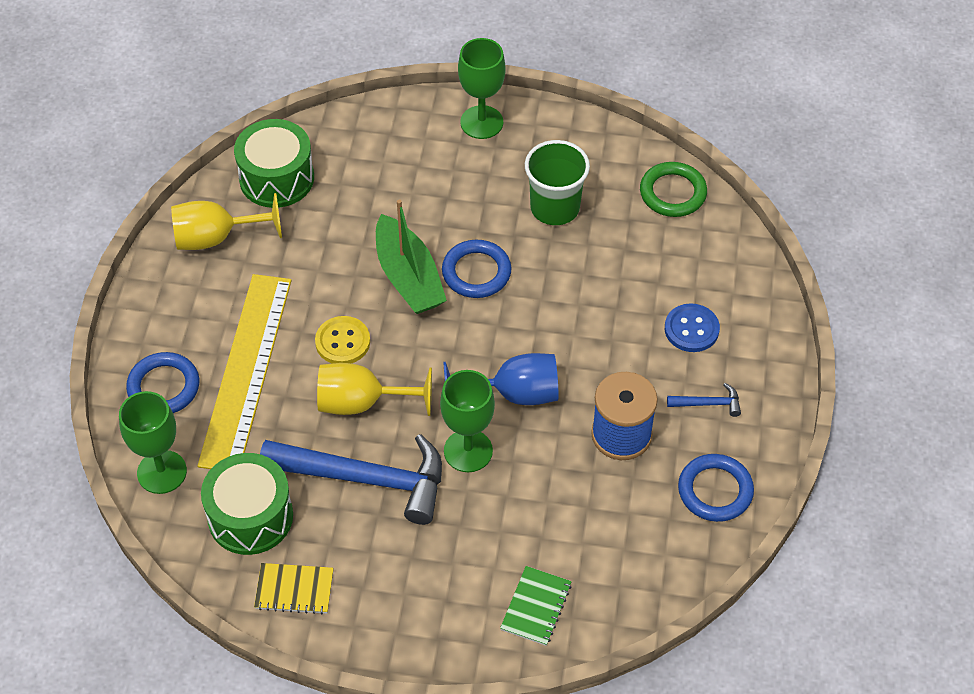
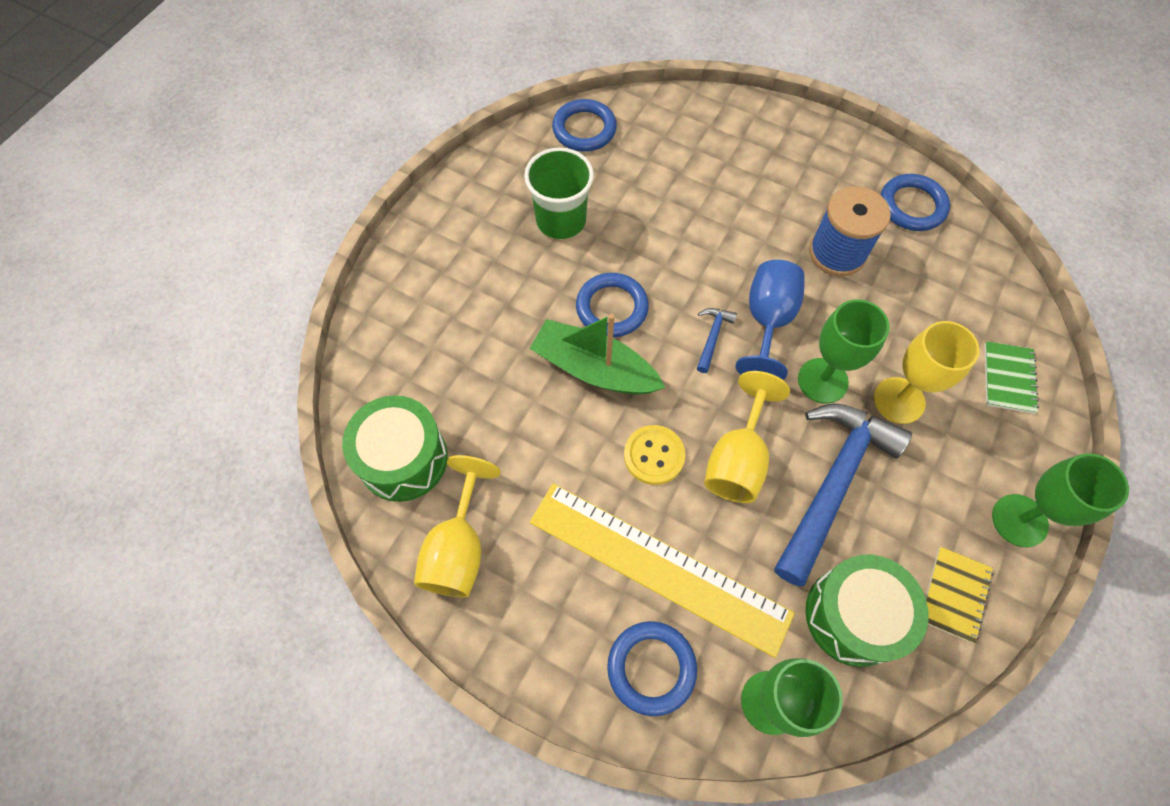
camera: 70 degrees left, 10 degrees up
green boat [376,199,447,314] -> green boat turned 150 degrees counterclockwise [530,314,665,395]
green goblet [458,38,506,139] -> green goblet moved to [992,453,1129,547]
green notebook [500,566,572,646] -> green notebook turned 60 degrees clockwise [984,341,1039,414]
green ring [640,162,707,217] -> blue ring [552,99,617,152]
blue button [665,304,720,352] -> none
blue hammer [667,383,741,417] -> blue hammer moved to [697,308,737,373]
none -> yellow goblet [874,321,980,424]

